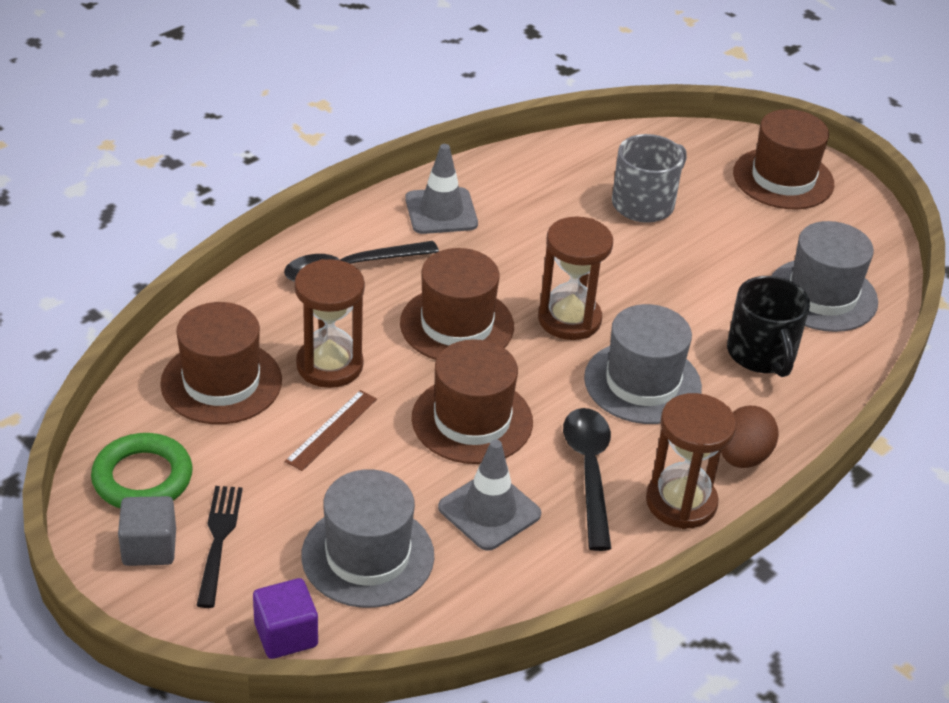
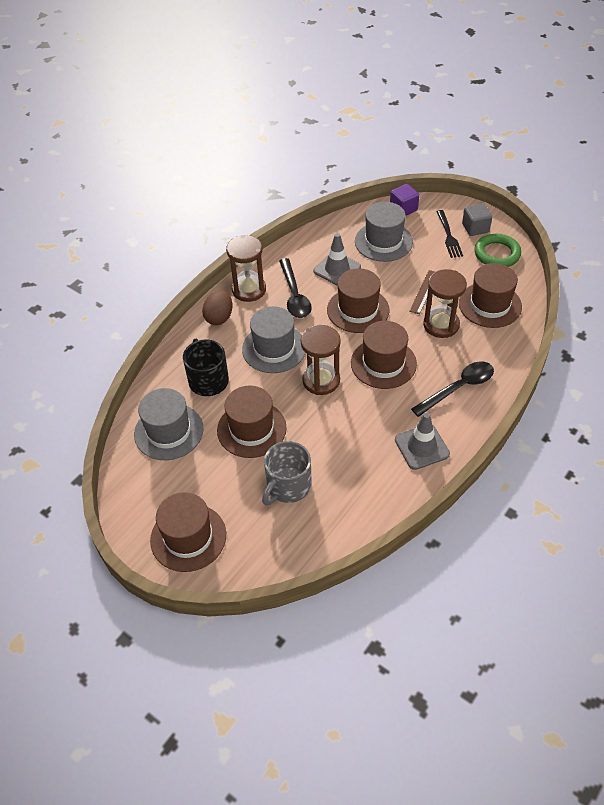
camera: 175 degrees right, 10 degrees up
none -> brown hat [217,386,286,458]

